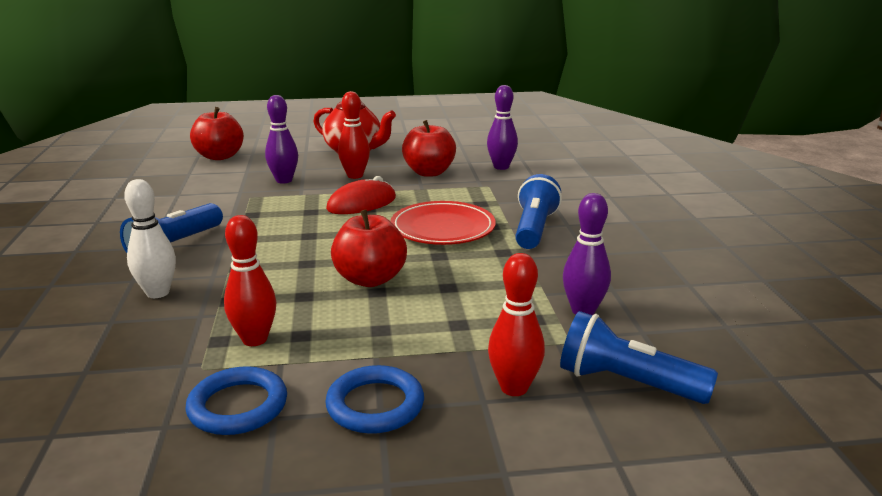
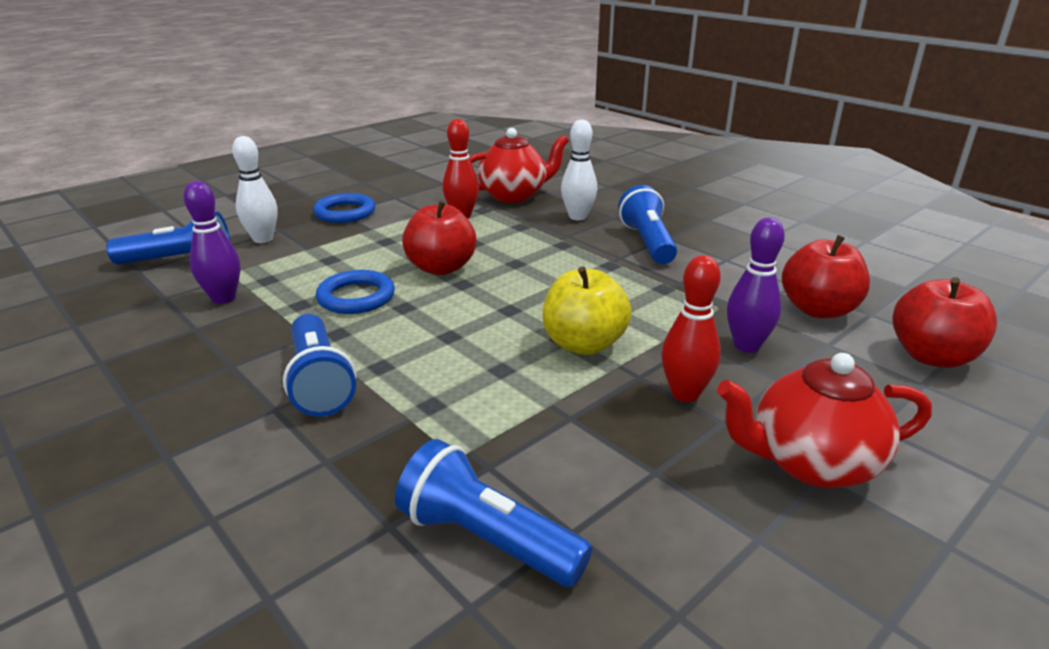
camera: 145 degrees right, 5 degrees up
blue ring [186,366,287,435] -> blue ring moved to [316,270,395,314]
red mouse [326,176,396,214] -> yellow apple [542,267,632,355]
red plate [391,201,496,245] -> none
red apple [402,120,456,177] -> red apple moved to [782,235,870,318]
purple bowling pin [487,85,518,170] -> blue flashlight [395,439,592,587]
red bowling pin [488,253,545,396] -> white bowling pin [232,136,278,243]
none -> red teapot [469,128,569,203]

